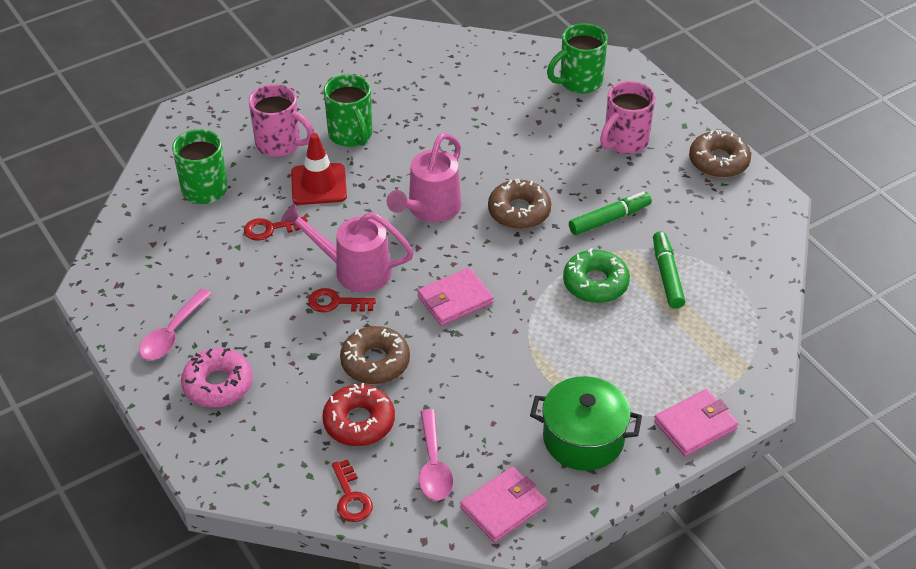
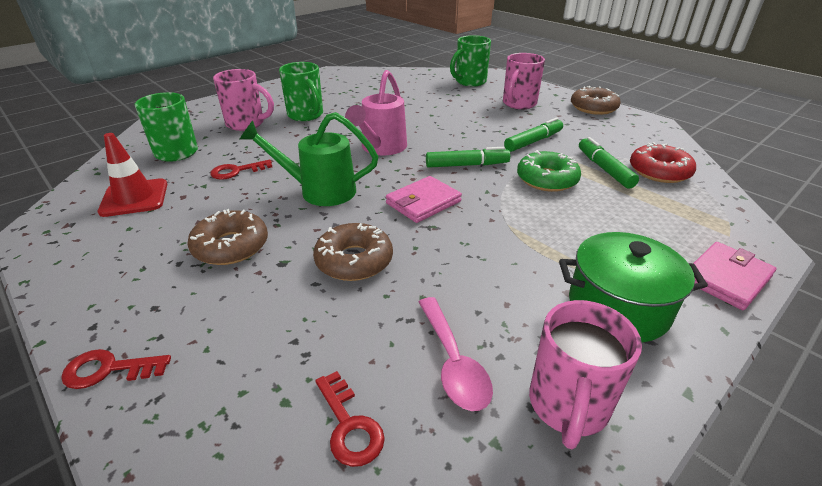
camera: 10 degrees left, 10 degrees down
pink spoon [139,289,212,360] -> none
pink donut [181,348,253,408] -> none
pink watering can [281,204,414,293] -> green watering can [240,112,379,206]
red traffic cone [291,133,347,205] -> red traffic cone moved to [98,133,167,217]
red key [308,288,376,312] -> red key moved to [61,349,171,389]
red donut [322,383,395,446] -> red donut moved to [630,142,696,183]
pink wallet [460,467,547,543] -> pink mug [529,300,642,449]
brown donut [488,179,551,229] -> brown donut moved to [187,209,268,265]
none -> green marker [426,147,510,168]

